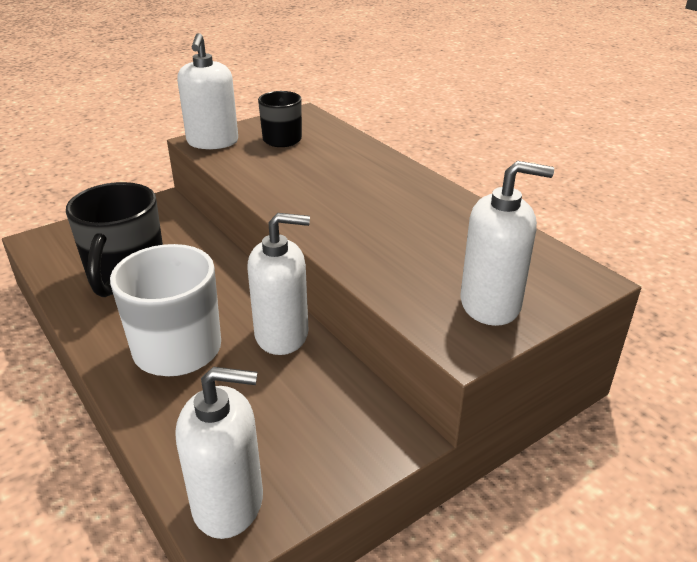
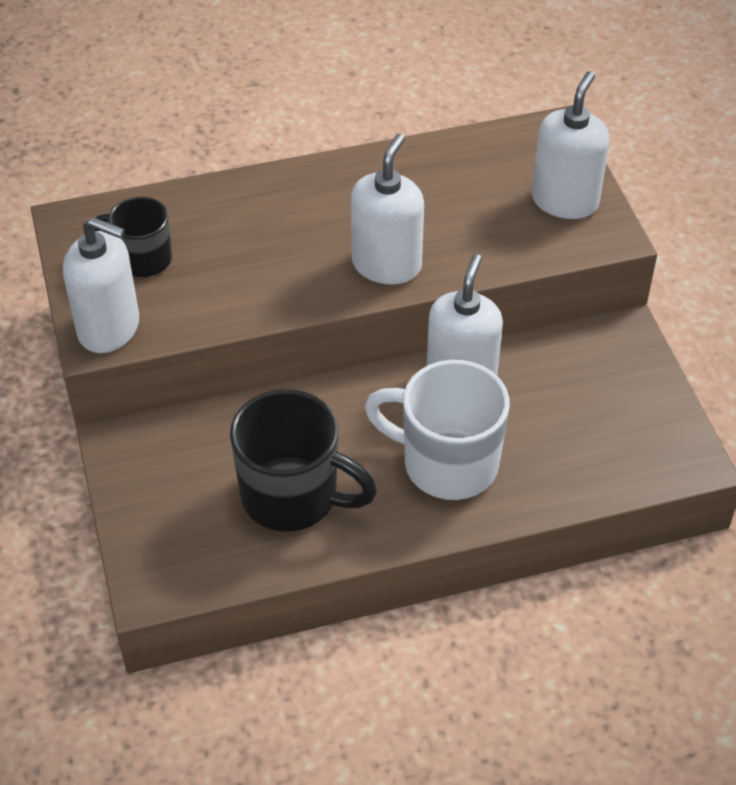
camera: 70 degrees left, 15 degrees up
white soap dispenser [176,367,263,539] -> white soap dispenser moved to [351,134,424,285]

